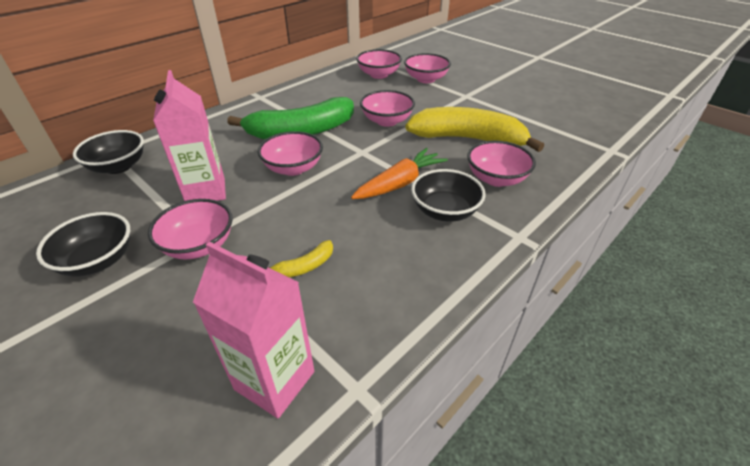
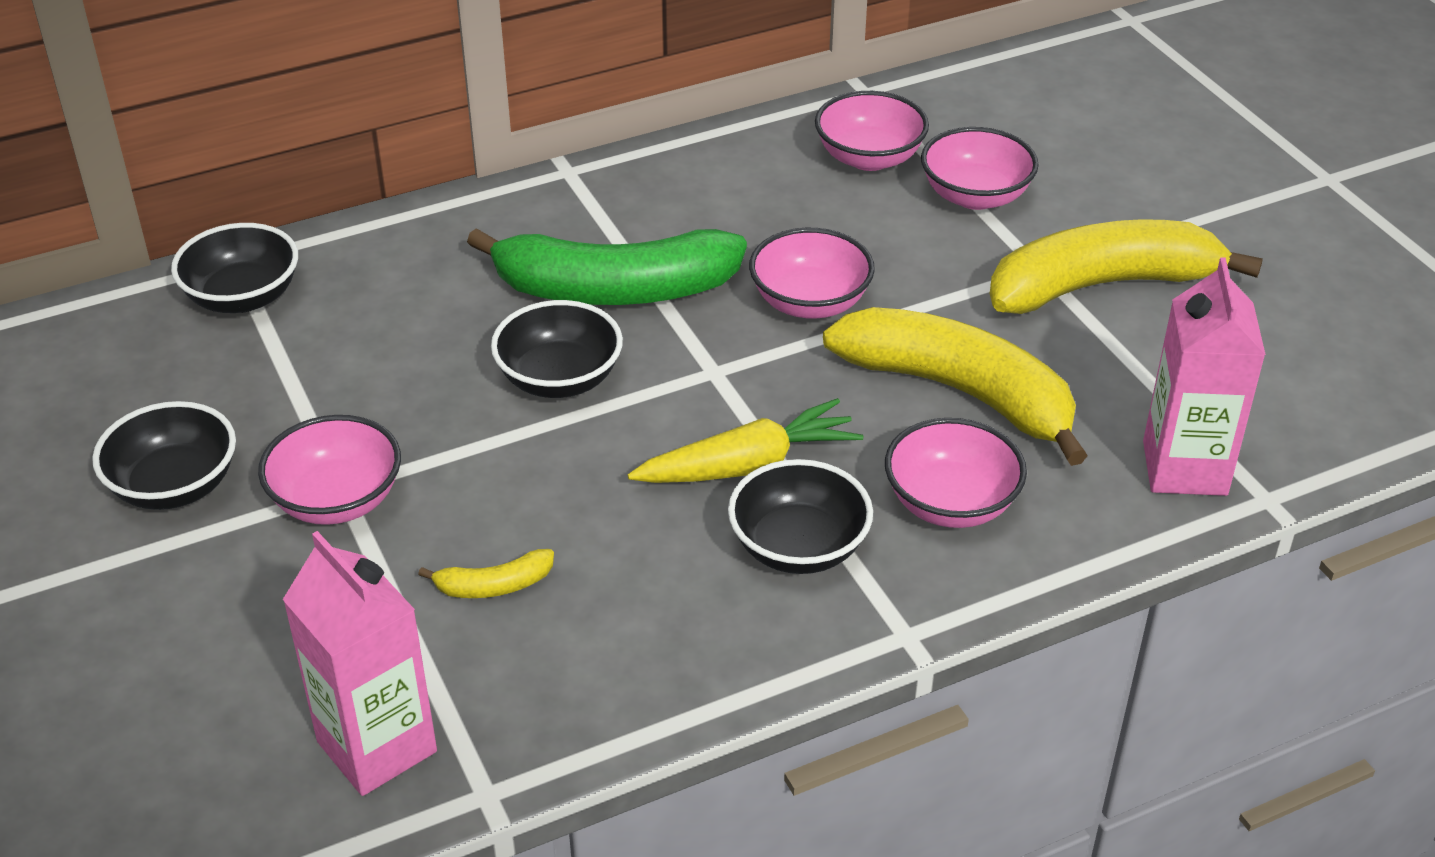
camera: 20 degrees right, 0 degrees up
pink carton [153,70,226,201] -> pink carton moved to [1143,257,1266,496]
pink bowl [258,131,323,176] -> black bowl [491,300,623,398]
orange carrot [351,148,448,199] -> yellow carrot [628,398,863,483]
none -> yellow banana [990,219,1263,314]

